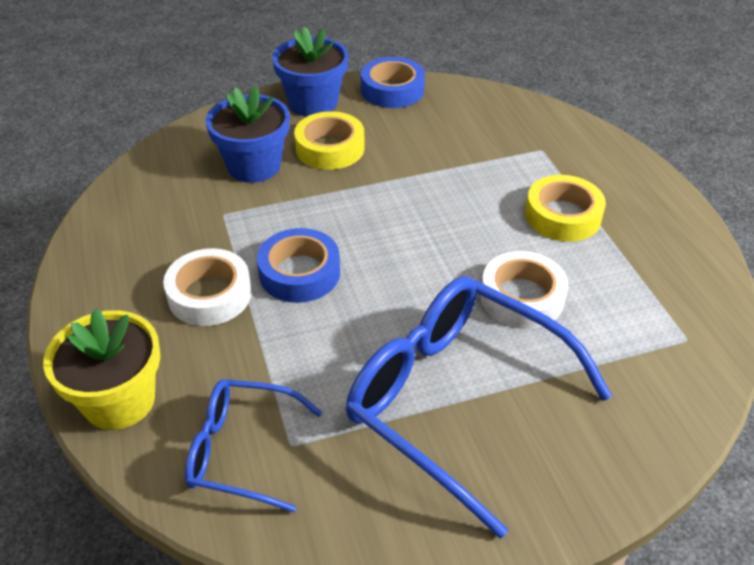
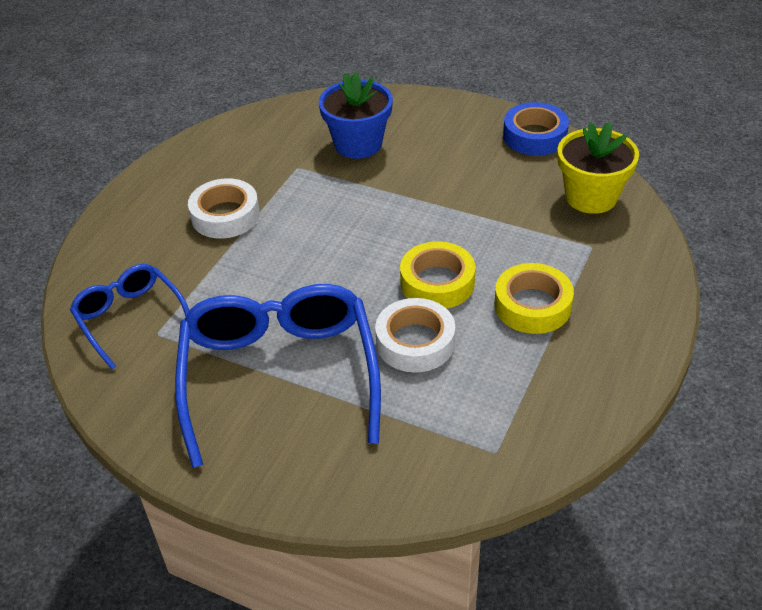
camera: 45 degrees right, 0 degrees up
yellow flower pot [43,309,160,430] -> yellow flower pot moved to [557,122,639,214]
blue tape [257,228,340,303] -> none
blue flower pot [272,27,348,117] -> none
yellow tape [294,111,365,170] -> yellow tape moved to [400,241,476,309]

